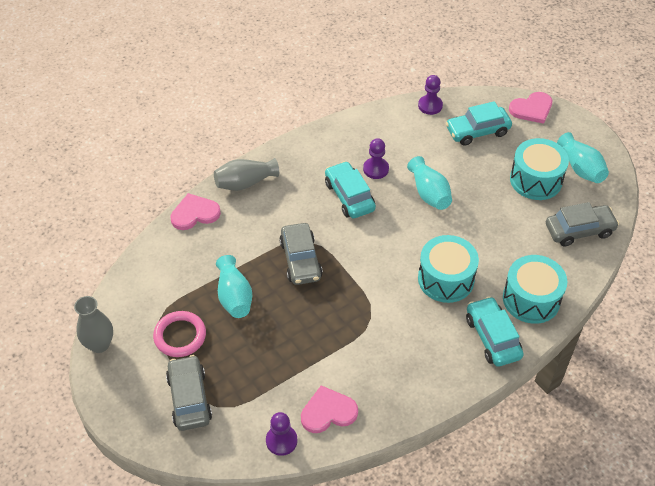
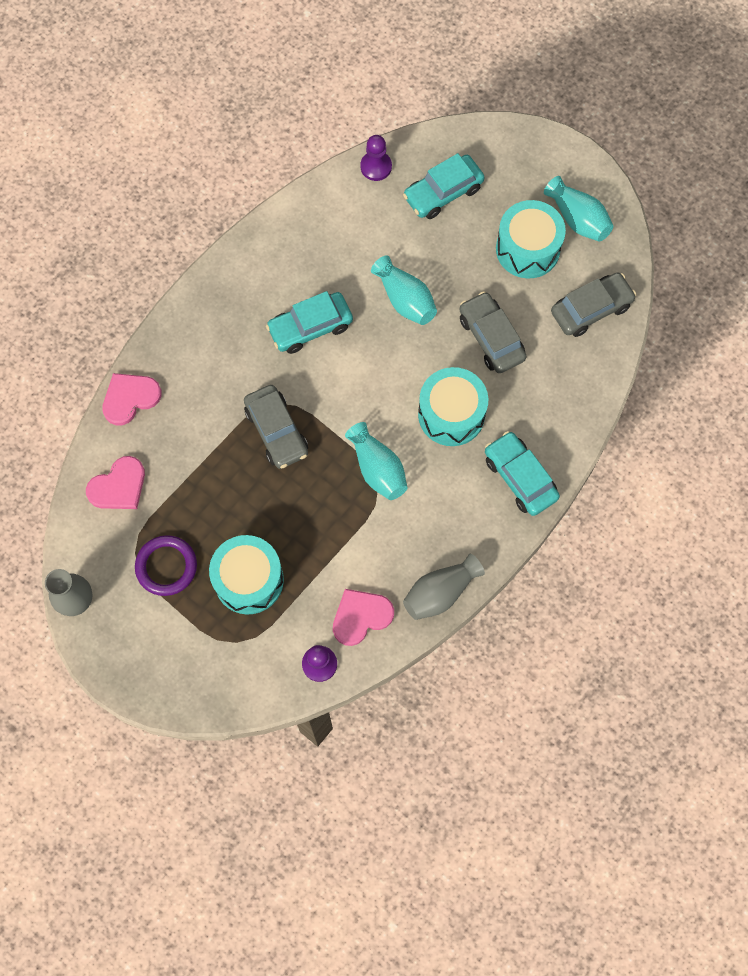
camera: 15 degrees left, 20 degrees up
pink ring [153,311,206,357] -> purple ring [135,535,197,596]
grey car [166,355,212,431] -> grey car moved to [459,291,527,373]
grey vase [214,158,279,191] -> grey vase moved to [403,554,485,620]
turquoise vase [216,255,253,318] -> turquoise vase moved to [345,422,407,500]
turquoise car [325,161,376,218] -> turquoise car turned 75 degrees counterclockwise [266,291,353,354]
purple pawn [363,138,389,179] -> none
turquoise drum [503,255,567,324] -> turquoise drum moved to [209,535,284,614]
pink heart [509,92,552,124] -> pink heart moved to [86,456,145,509]

